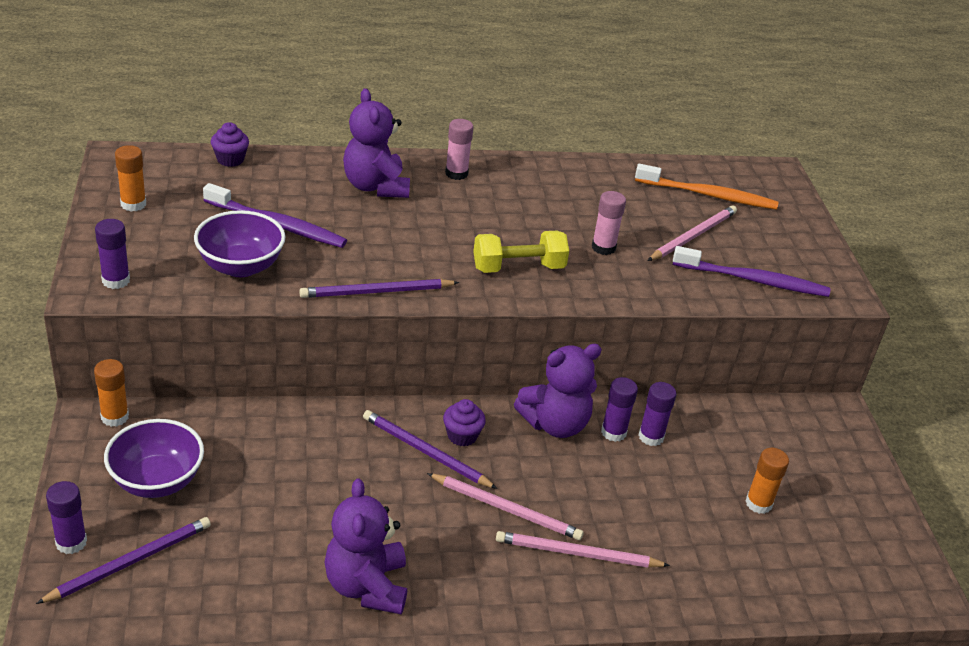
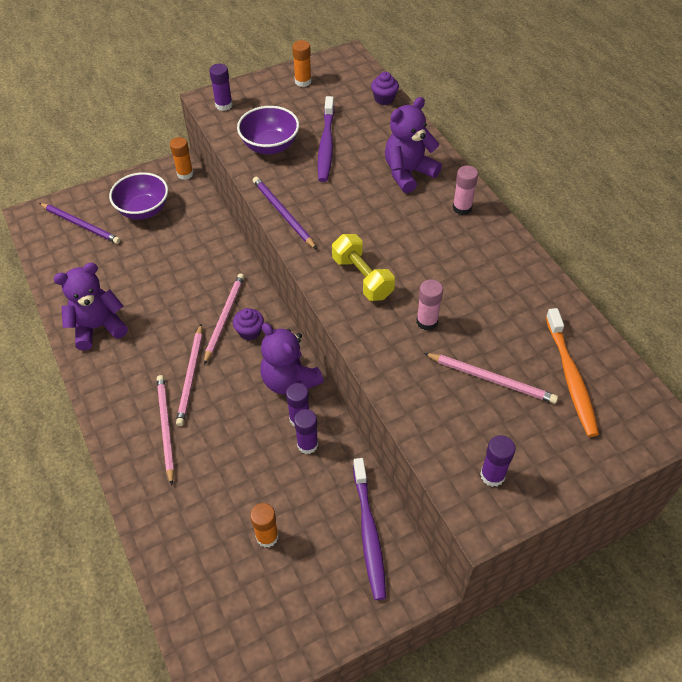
camera: 75 degrees right, 15 degrees up
purple glue stick [46,481,87,554] -> purple glue stick moved to [480,435,515,487]
purple pencil [363,410,497,489] -> pink pencil [204,274,244,364]
purple toothbrush [673,246,830,297] -> purple toothbrush moved to [353,458,386,600]

